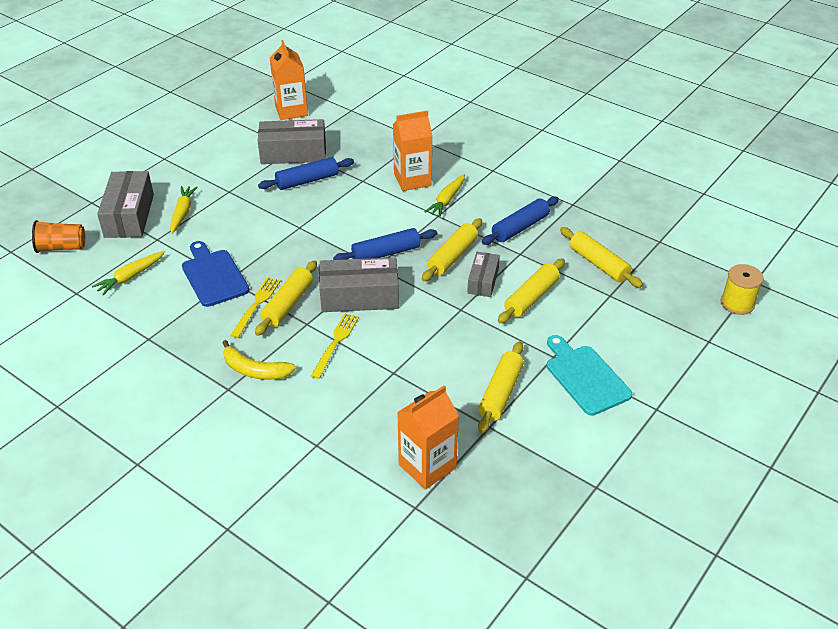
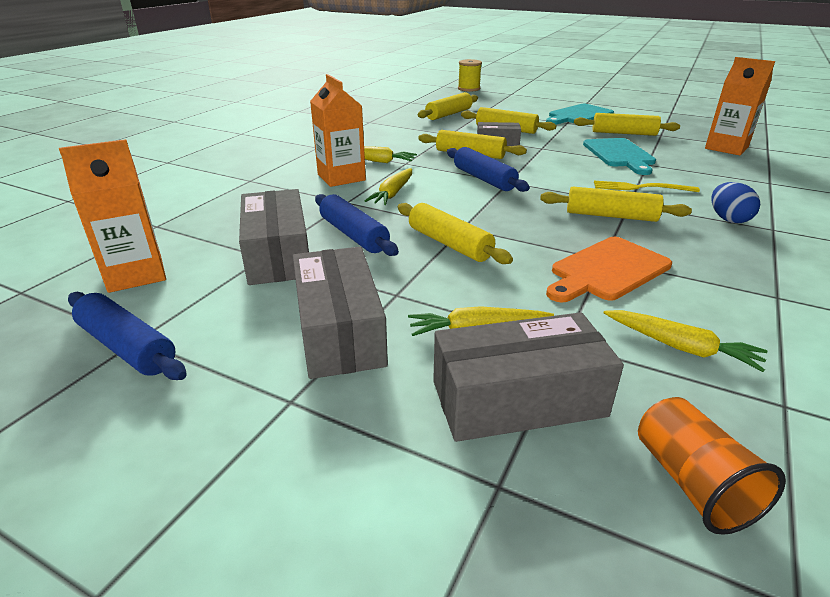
camera: 100 degrees left, 10 degrees down
blue cutting board [182,241,249,307] -> orange cutting board [546,237,672,302]
yellow banana [222,340,296,380] -> blue egg [711,182,760,223]
yellow fork [230,277,281,338] -> none
grey box [319,257,399,312] -> grey box moved to [293,247,388,379]
blue rolling pin [482,197,559,245] -> blue rolling pin moved to [68,292,187,380]
none -> yellow carrot [365,168,412,205]
none -> yellow rolling pin [398,203,513,264]
none -> turquoise cutting board [583,138,656,175]

